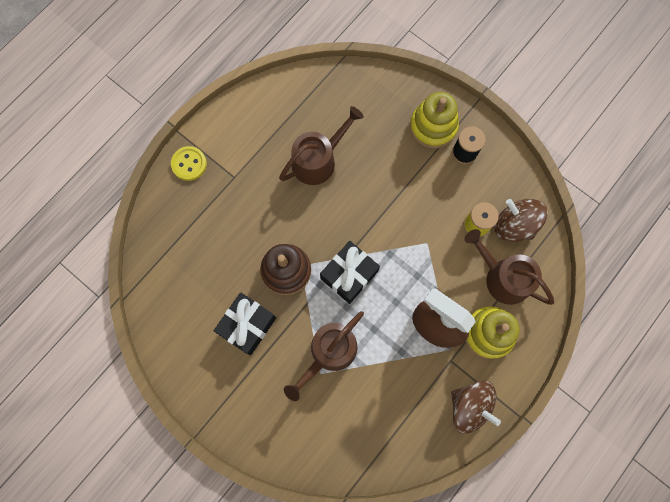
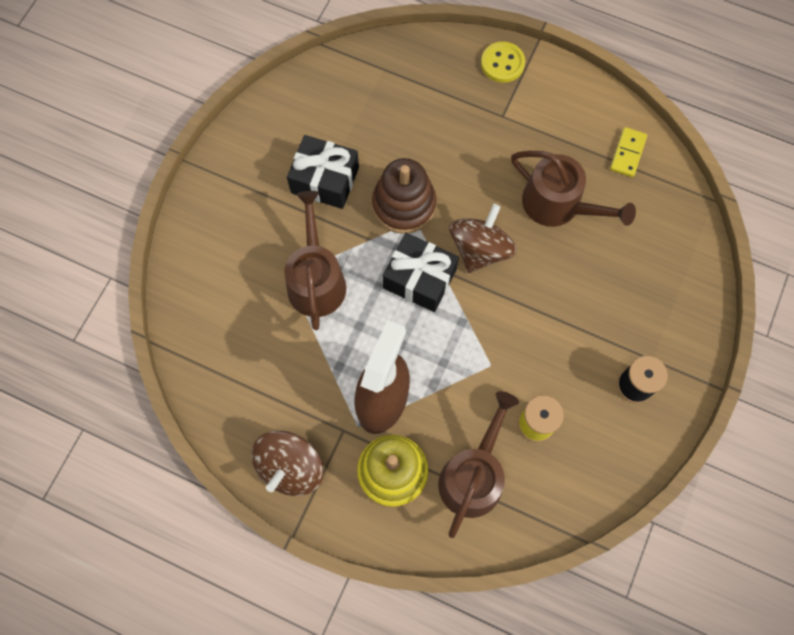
camera: 75 degrees right, 5 degrees down
brown watering can [284,311,364,401] -> brown watering can turned 60 degrees clockwise [284,191,346,330]
yellow stacking toy [410,92,459,148] -> none
brown spinning top [495,199,548,242] -> brown spinning top moved to [449,204,517,273]
none -> yellow domino [610,127,647,177]

